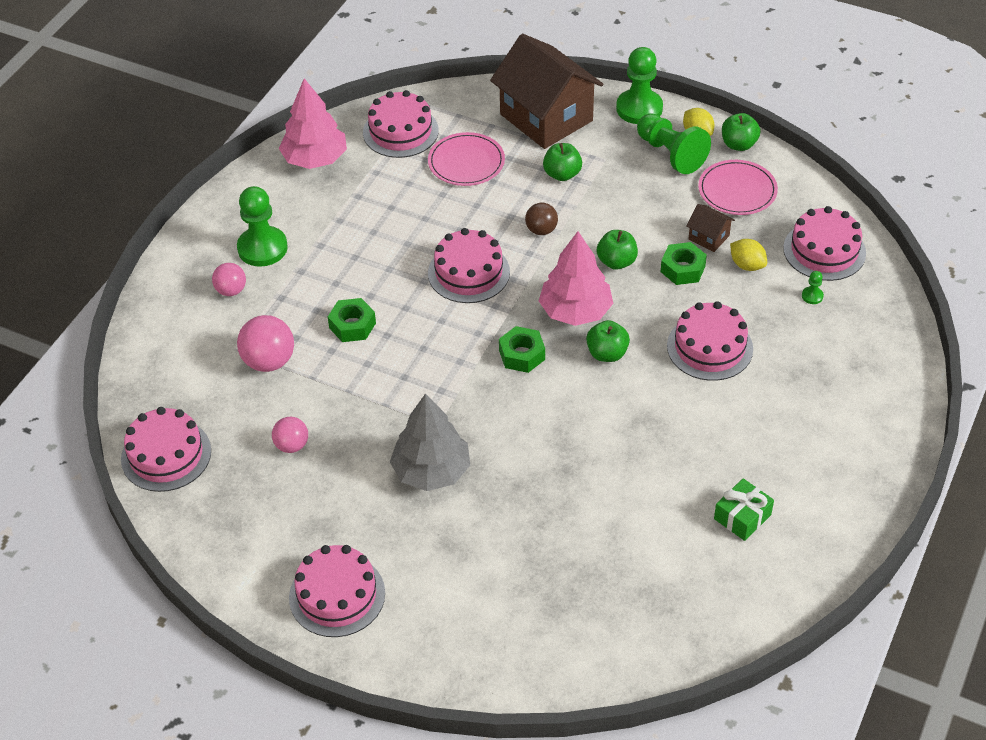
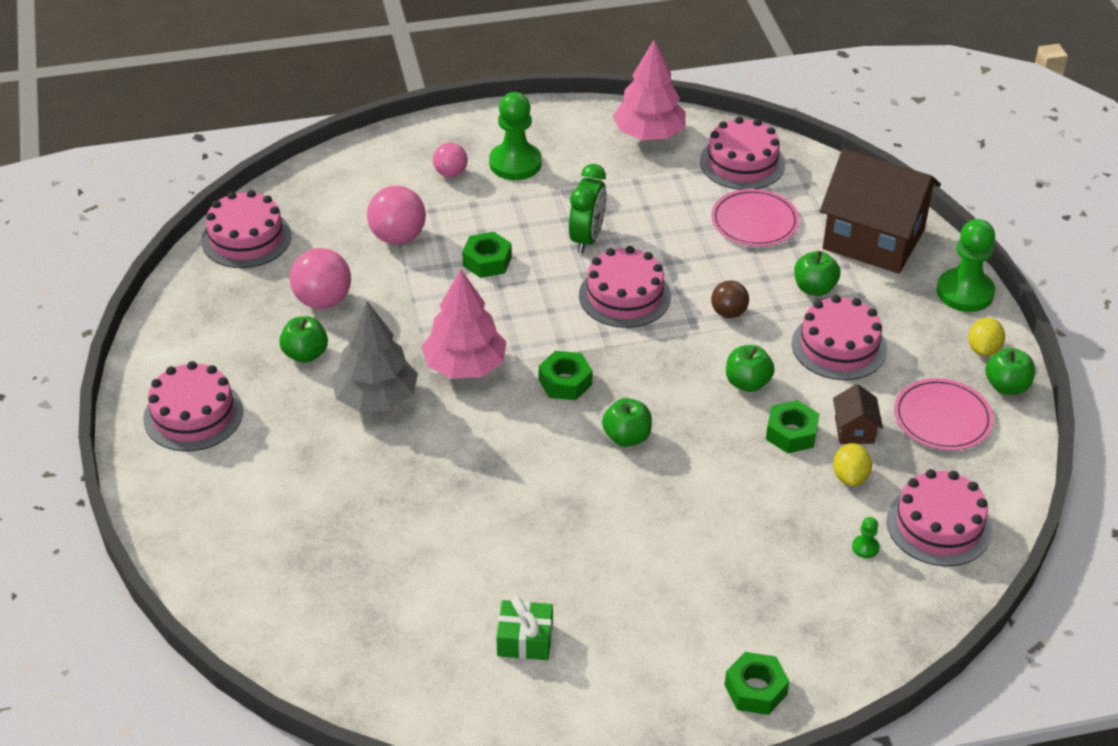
camera: 50 degrees right, 5 degrees down
pink ball [272,417,308,453] -> pink ball [290,248,351,309], size x1.62
brown house [490,34,603,149] -> brown house turned 75 degrees counterclockwise [820,149,941,273]
pink tree [539,231,613,326] -> pink tree moved to [422,269,507,379]
green pawn [637,113,711,174] -> none
pink cake [667,301,753,381] -> pink cake moved to [792,295,887,380]
none -> green apple [279,316,328,363]
none -> green clock [569,164,607,254]
none -> green nut [725,652,789,715]

